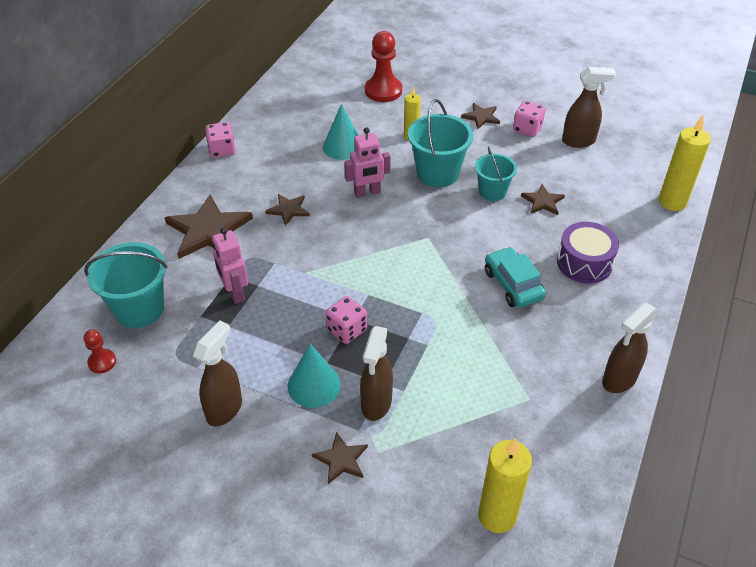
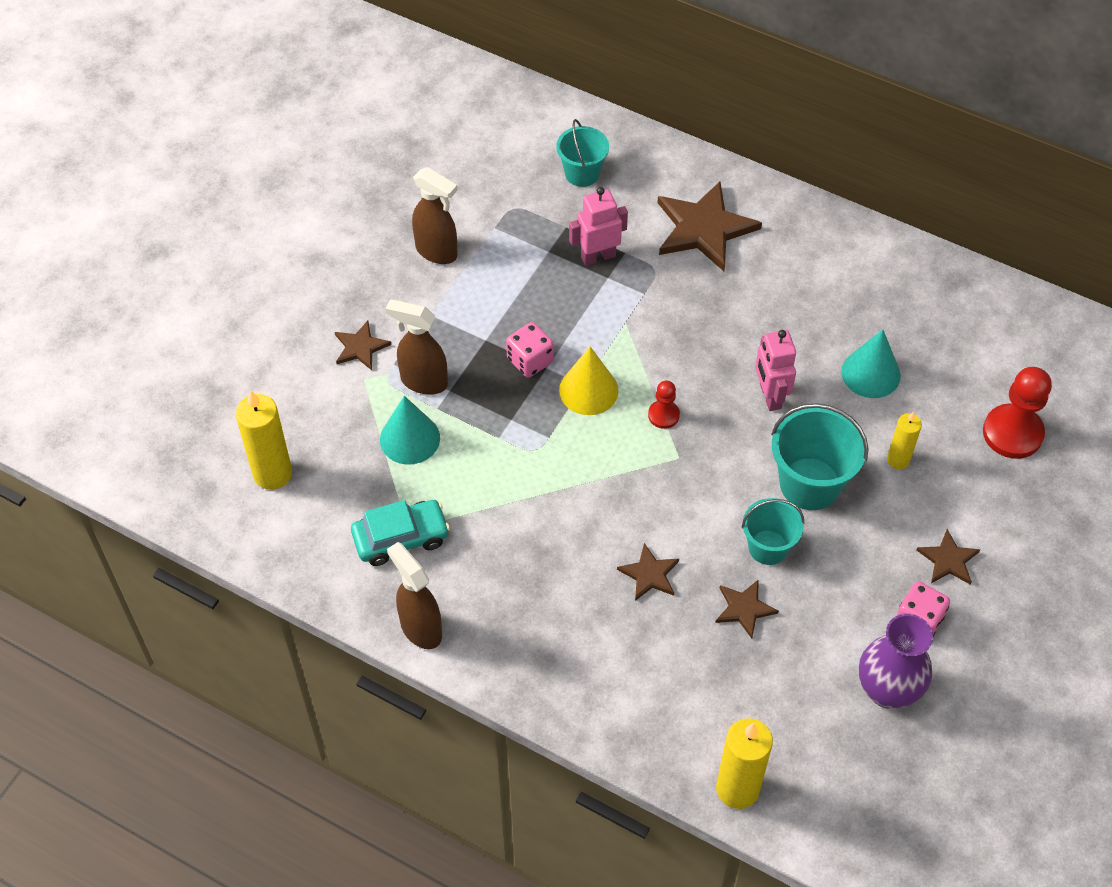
camera: 95 degrees right, 10 degrees up
turquoise bucket [84,242,168,328] -> turquoise bucket [556,119,609,187], size x0.64
red pawn [84,329,116,373] -> red pawn moved to [648,381,680,429]
pink dice [205,122,236,158] -> none
brown star [265,194,310,226] -> brown star moved to [617,543,679,601]
turquoise cone [287,344,341,408] -> turquoise cone moved to [380,396,440,465]
turquoise car [485,247,546,308] -> turquoise car moved to [351,500,450,566]
purple drum [557,222,619,283] -> none
brown spray bottle [562,67,616,148] -> purple vase [859,614,933,708]
none -> yellow cone [559,347,619,415]

